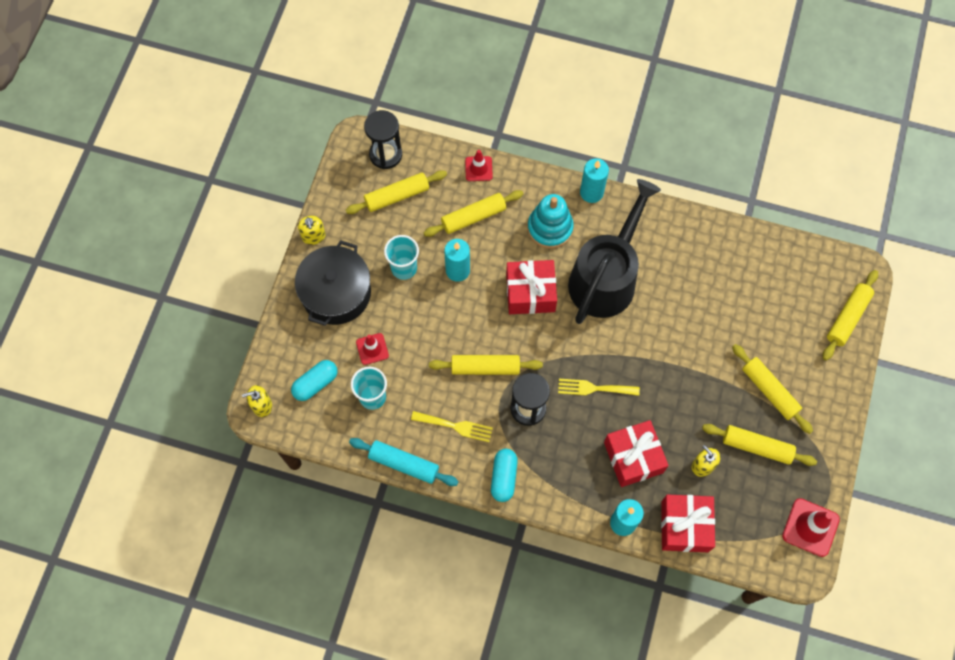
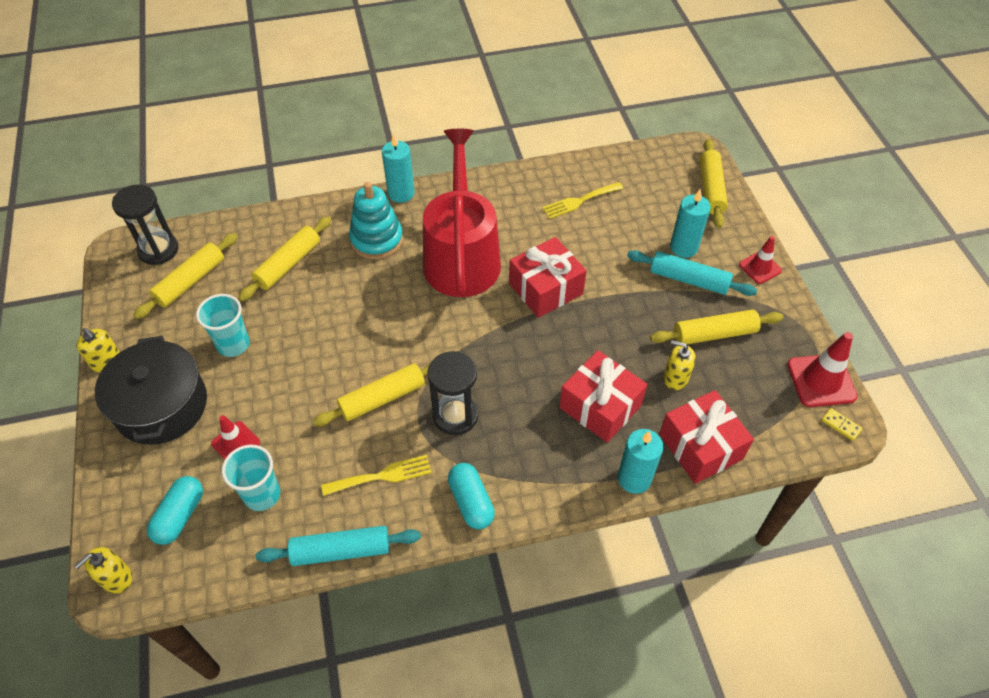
camera: 30 degrees left, 15 degrees down
turquoise candle [444,239,470,282] -> turquoise candle moved to [670,189,711,258]
red traffic cone [465,150,493,181] -> red traffic cone moved to [739,236,782,284]
red gift [506,260,557,314] -> red gift moved to [509,237,587,318]
yellow fork [558,379,640,396] -> yellow fork moved to [542,182,624,219]
black watering can [568,179,661,324] -> red watering can [423,129,501,297]
yellow rolling pin [732,344,813,434] -> turquoise rolling pin [627,250,757,296]
none -> yellow domino [822,408,862,441]

